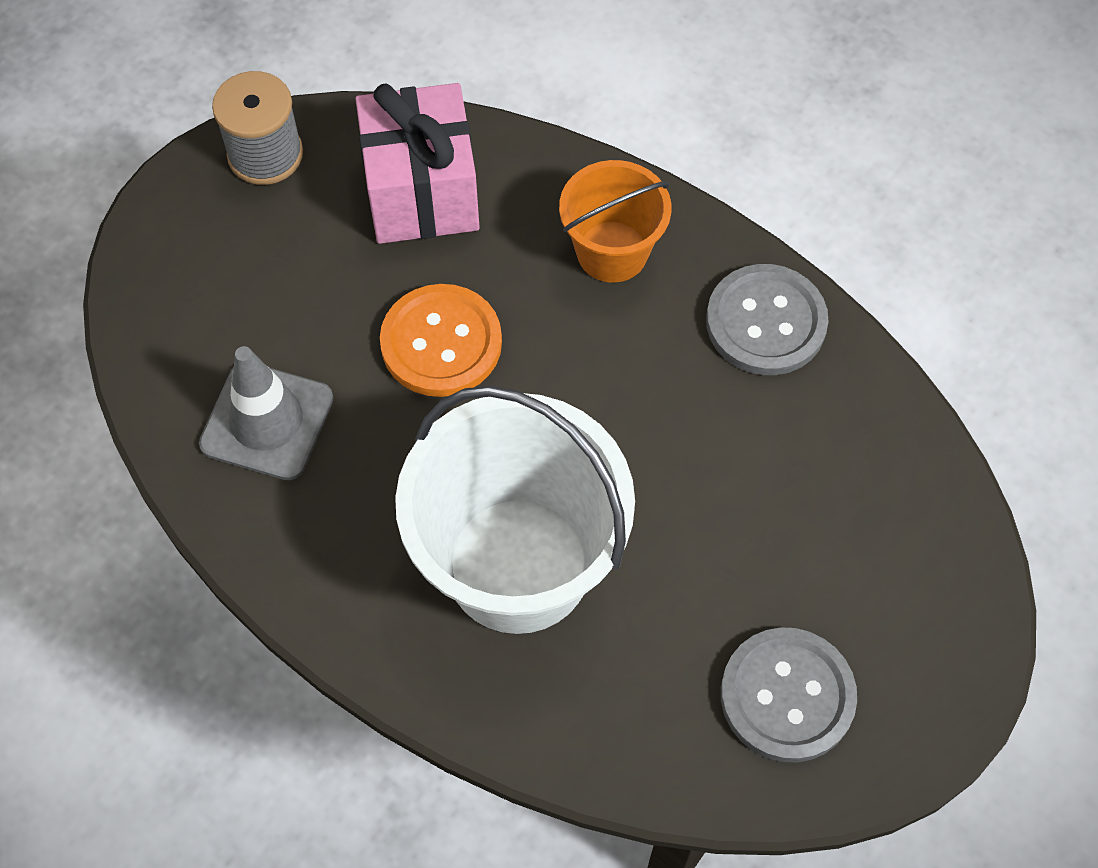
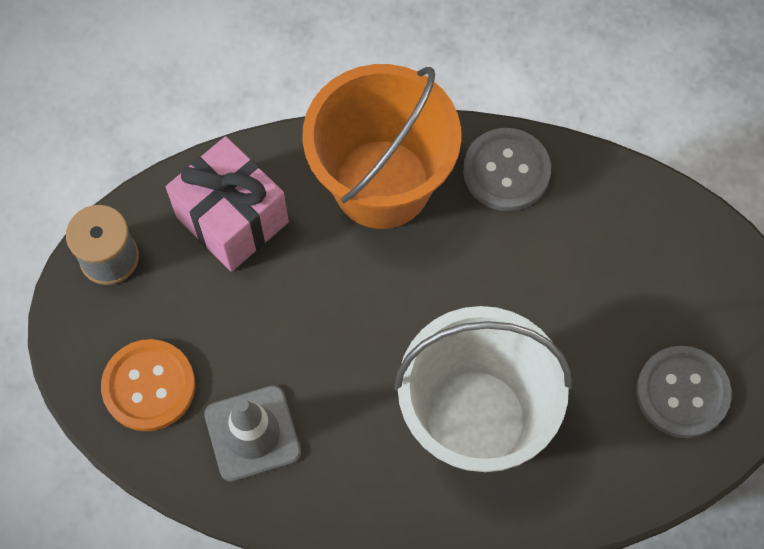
camera: 35 degrees left, 5 degrees up
orange button [380,284,502,397] -> orange button moved to [101,339,195,432]
orange bucket [559,160,671,283] -> orange bucket [302,64,461,229], size x1.84

